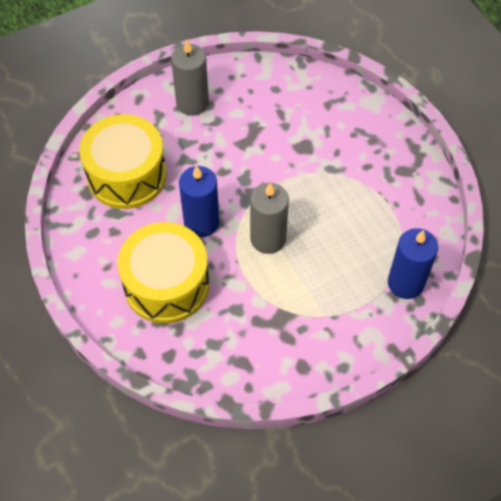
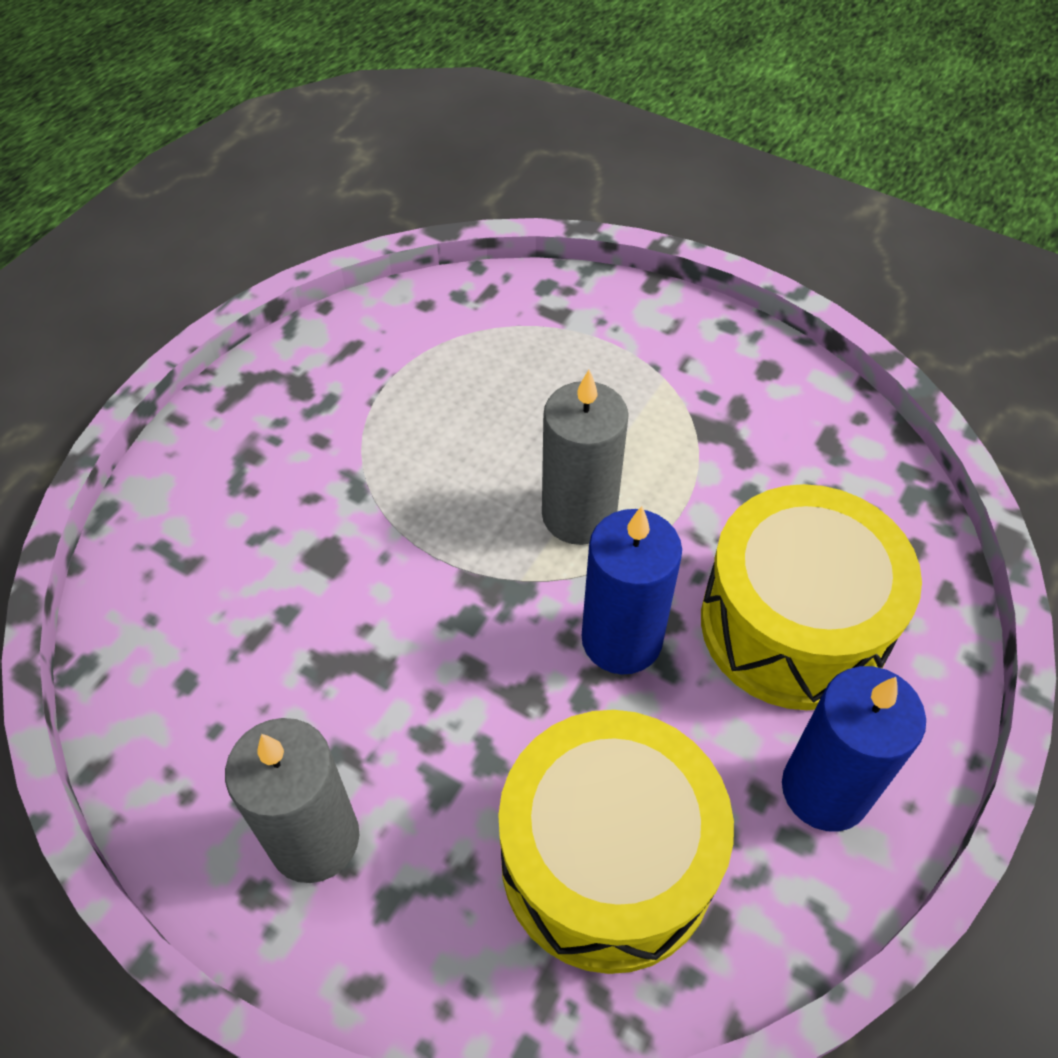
camera: 120 degrees left, 5 degrees down
blue candle [388,228,438,299] -> blue candle moved to [782,666,926,832]

